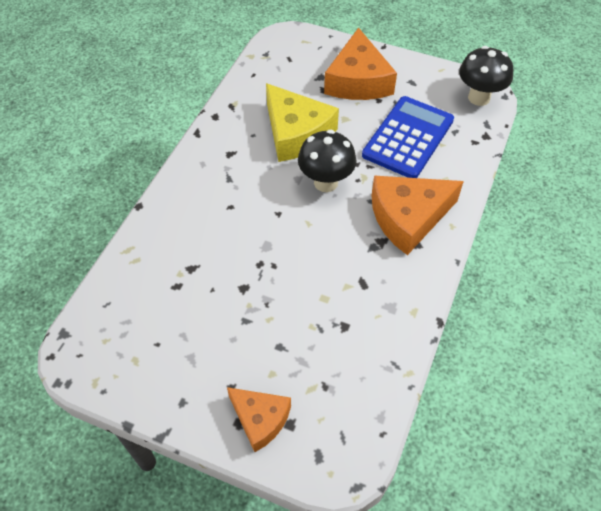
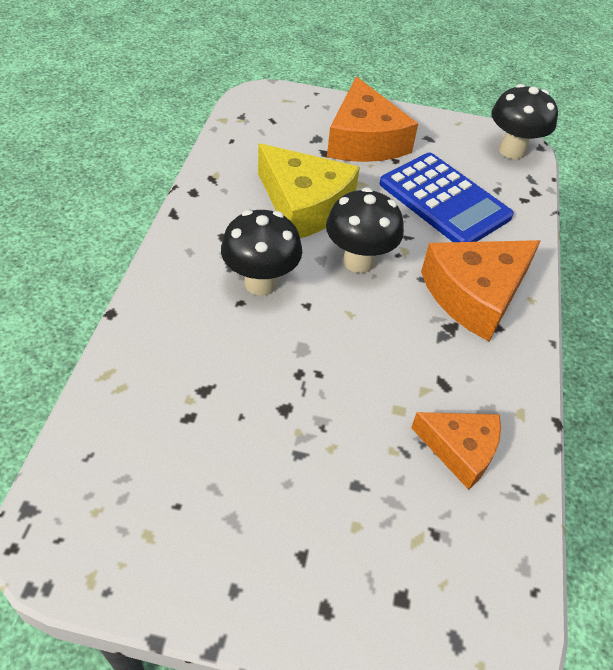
camera: 15 degrees left, 5 degrees down
orange cheese [227,387,291,452] -> orange cheese moved to [411,412,501,490]
blue calculator [362,96,454,178] -> blue calculator turned 120 degrees clockwise [380,153,514,242]
none -> black mushroom [221,210,302,295]

